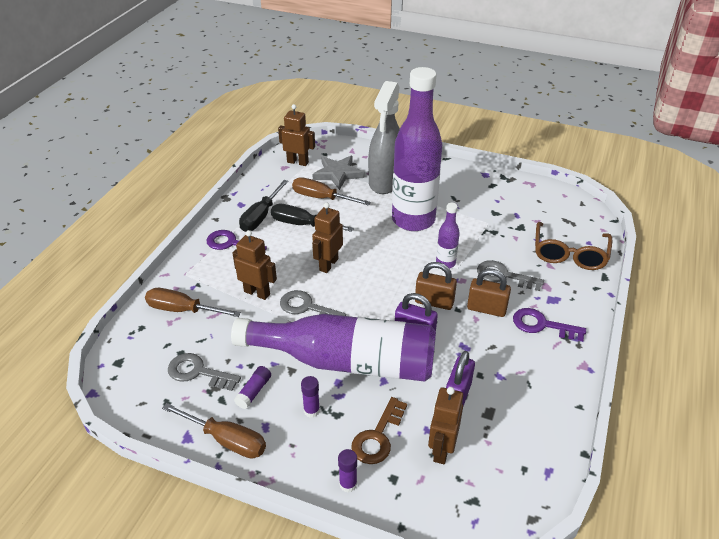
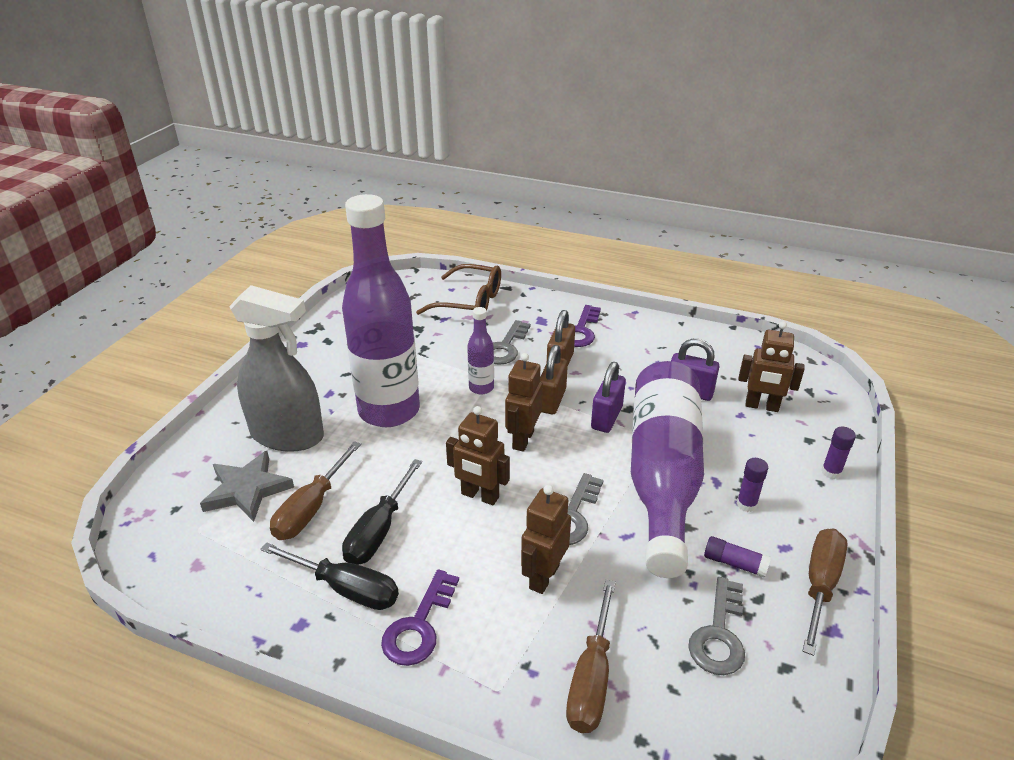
camera: 90 degrees left, 5 degrees down
brown robot [278,104,315,166] -> brown robot moved to [505,353,543,452]
brown key [351,397,407,464] -> none

